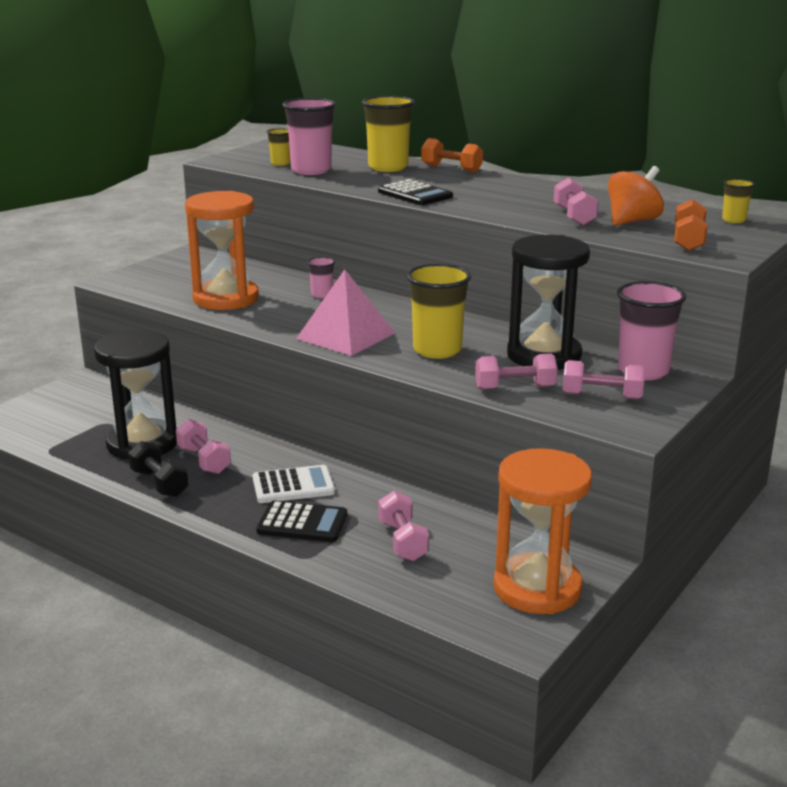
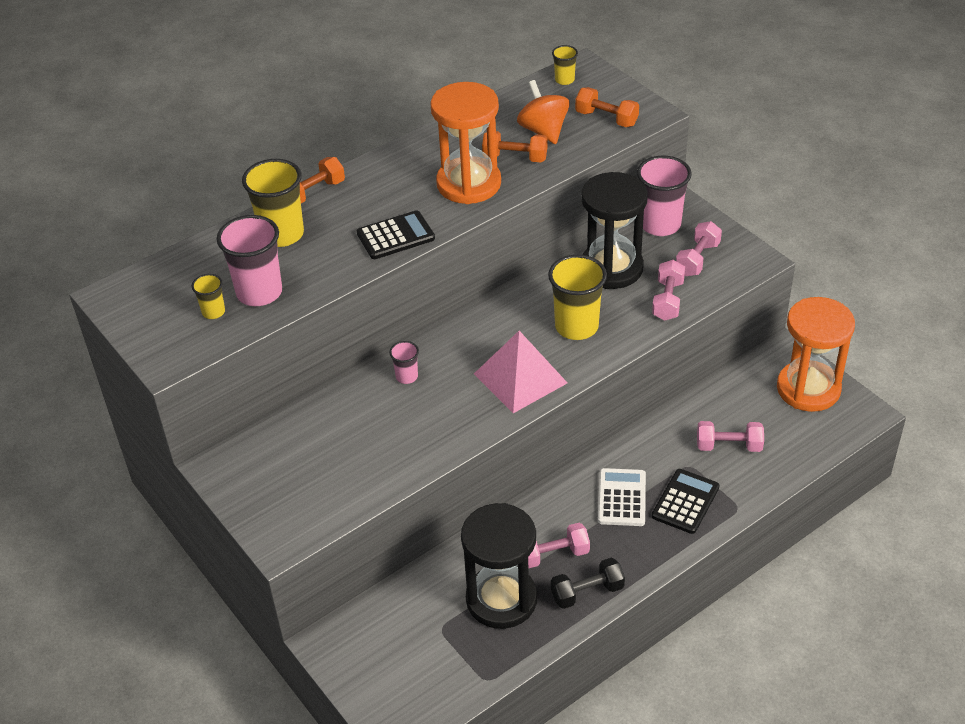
camera: 70 degrees left, 20 degrees up
orange hourglass [185,191,259,310] -> orange hourglass moved to [430,82,501,204]
pink dumbbell [554,177,599,226] -> orange dumbbell [482,131,548,162]

